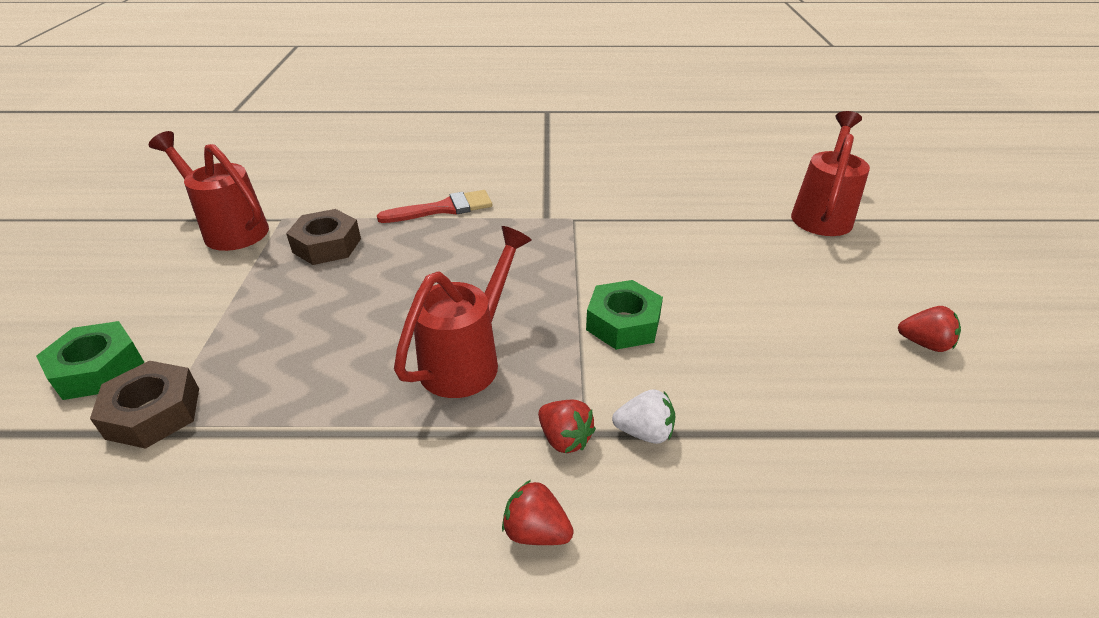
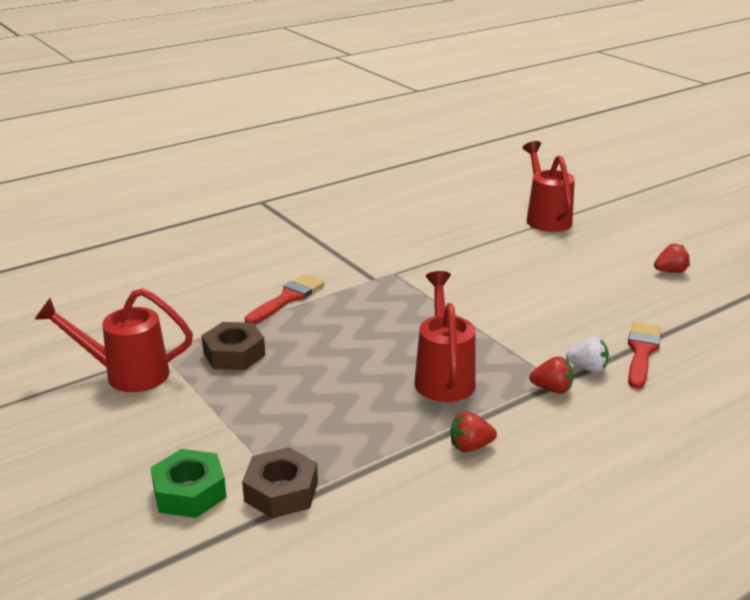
camera: 35 degrees left, 10 degrees down
red strawberry [502,480,574,545] -> red strawberry moved to [450,411,497,452]
green nut [586,280,663,350] -> none
white strawberry [612,389,675,444] -> white strawberry turned 45 degrees clockwise [566,337,609,373]
none -> red brush [628,322,661,389]

